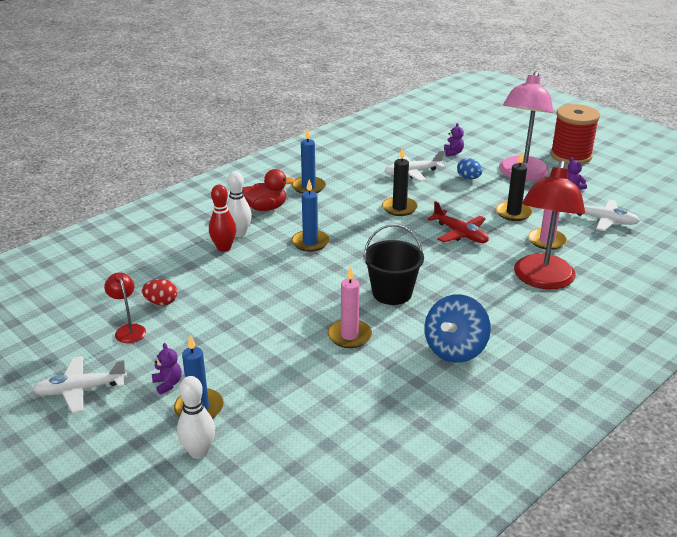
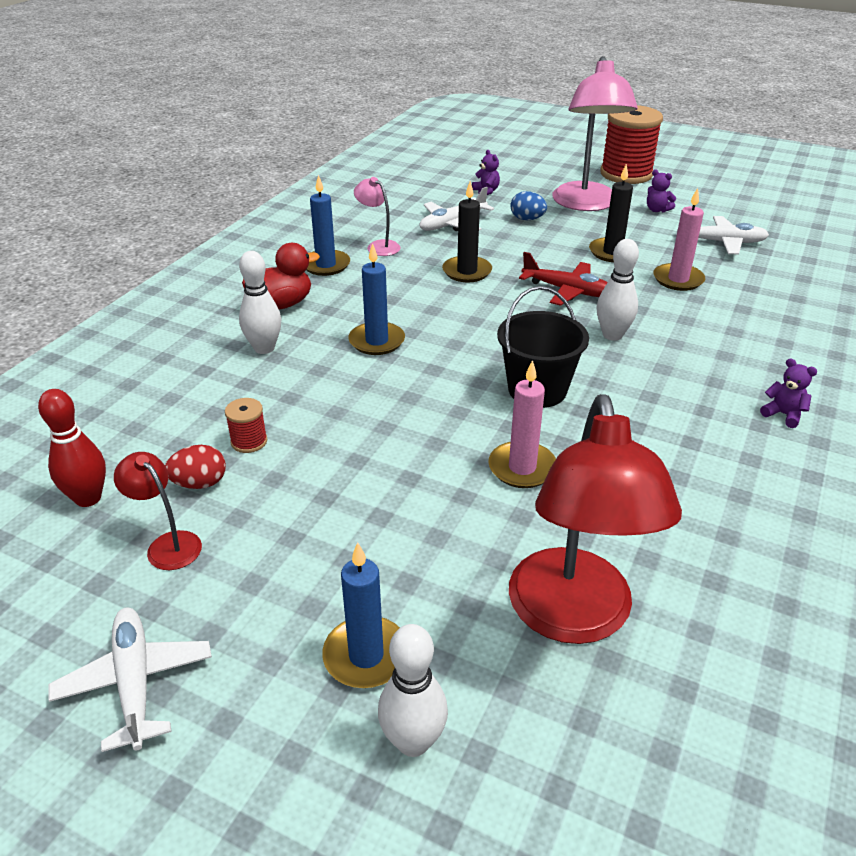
camera: 20 degrees left, 5 degrees up
white plane [32,356,127,413] -> white plane turned 105 degrees clockwise [48,607,212,752]
purple teddy bear [152,343,182,395] -> purple teddy bear moved to [760,358,817,428]
red bowling pin [209,185,236,252] -> red bowling pin moved to [38,389,106,507]
blue spinning top [424,294,491,363] -> none
red lamp [514,160,585,289] -> red lamp moved to [509,394,682,644]
none -> red spool [225,398,267,453]
none -> pink lamp [354,177,401,256]
none -> white bowling pin [597,239,639,341]

